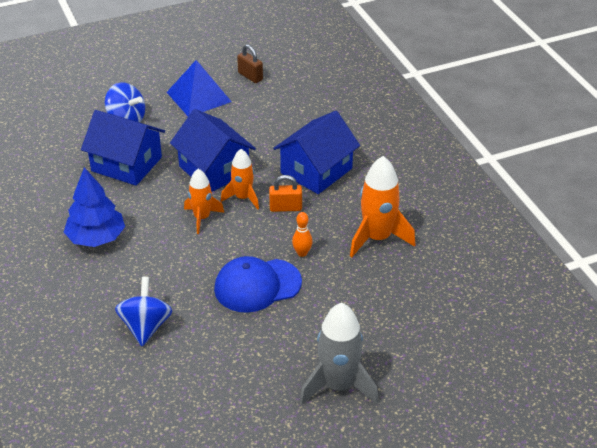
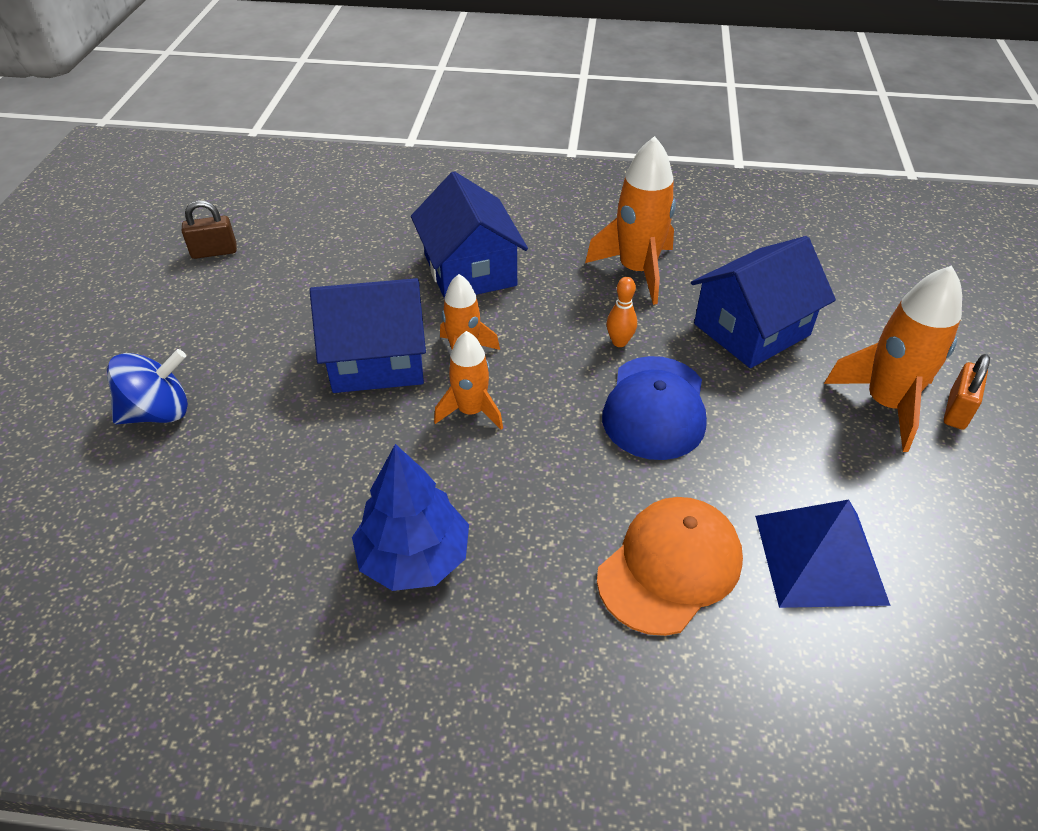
camera: 60 degrees left, 5 degrees up
blue house [81,110,165,186] -> blue house moved to [691,236,836,368]
blue spinning top [115,277,172,346] -> orange cap [597,497,743,636]
blue pyramid [167,60,232,116] -> blue pyramid moved to [755,500,891,608]
orange padlock [269,175,302,212] -> orange padlock moved to [944,354,990,430]
grey rocket [300,303,379,405] -> orange rocket [824,265,962,452]

